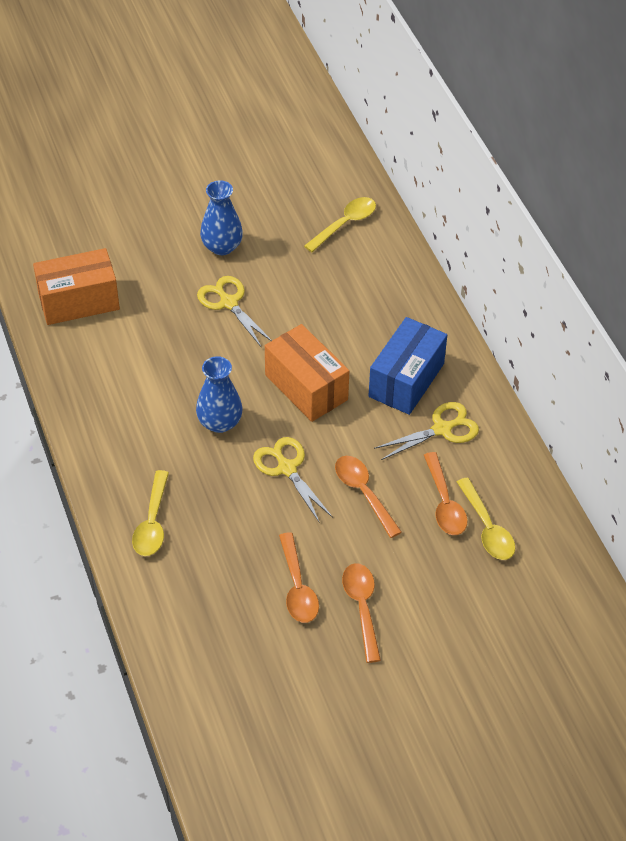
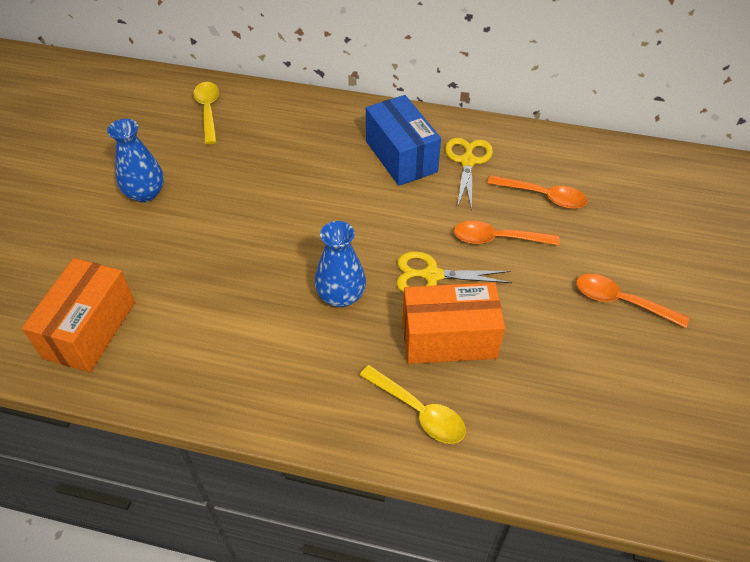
camera: 55 degrees left, 0 degrees up
yellow scissors [197,276,272,348] -> none
orange box [265,324,349,422] -> orange box moved to [403,282,505,364]
orange spoon [279,532,319,623] -> none
yellow spoon [457,477,515,560] -> none

